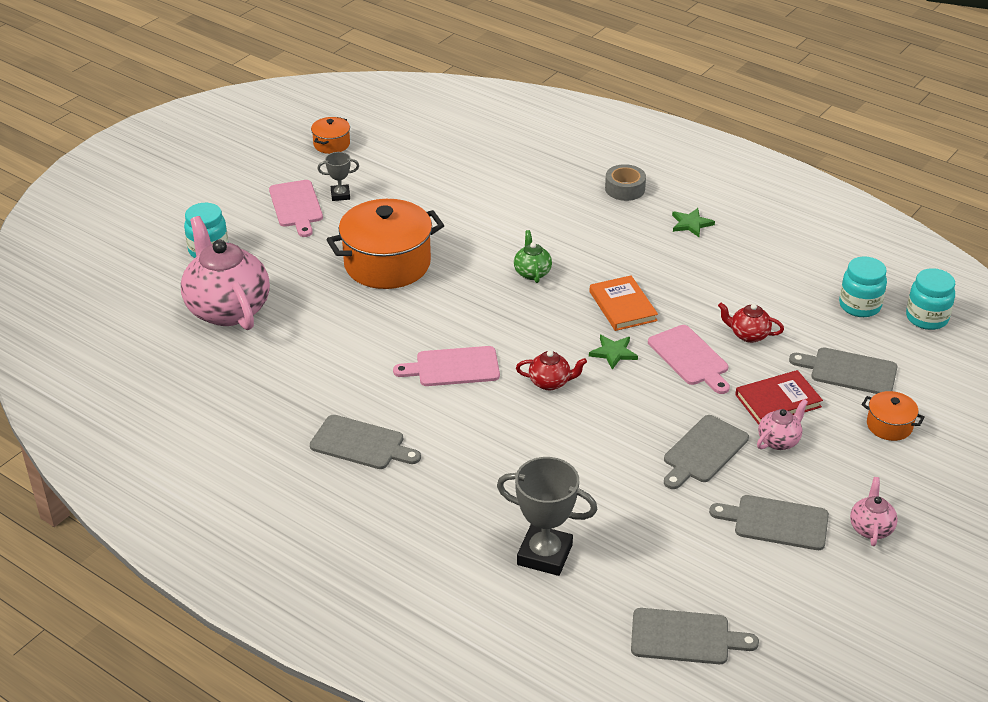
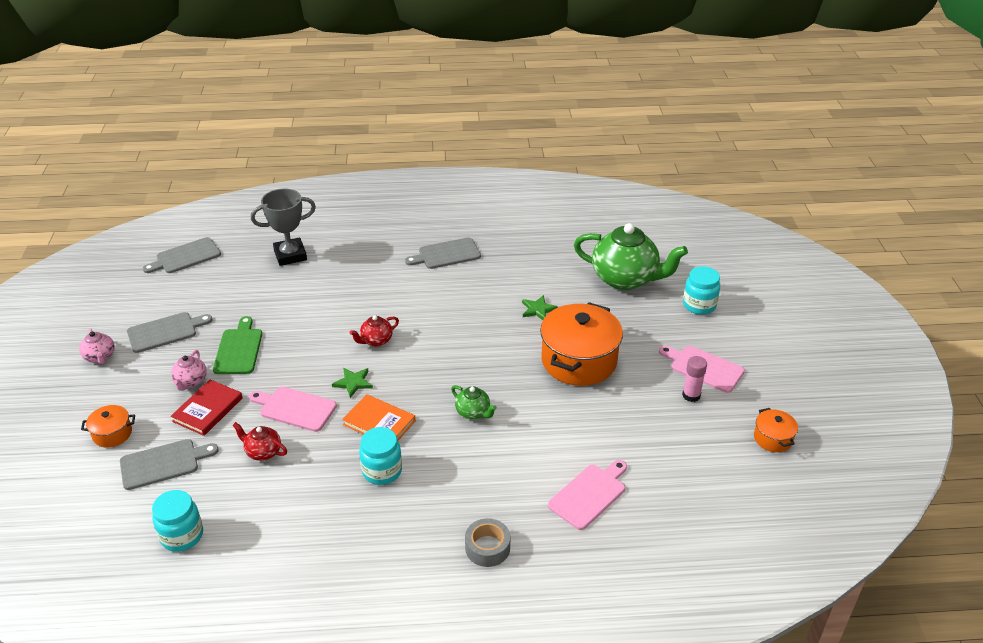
camera: 140 degrees right, 0 degrees up
pink teapot [181,216,270,330] -> green teapot [574,223,688,290]
grey trophy [318,152,359,201] -> pink glue stick [682,356,707,402]
pink cutting board [393,346,500,386] -> pink cutting board moved to [548,460,627,530]
grey cutting board [664,415,749,489] -> green cutting board [213,316,262,374]
green star [672,208,715,237] -> green star moved to [522,295,558,320]
red teapot [718,303,784,343] -> red teapot turned 135 degrees counterclockwise [232,422,287,461]
turquoise jar [906,268,955,330] -> turquoise jar moved to [359,427,402,485]

